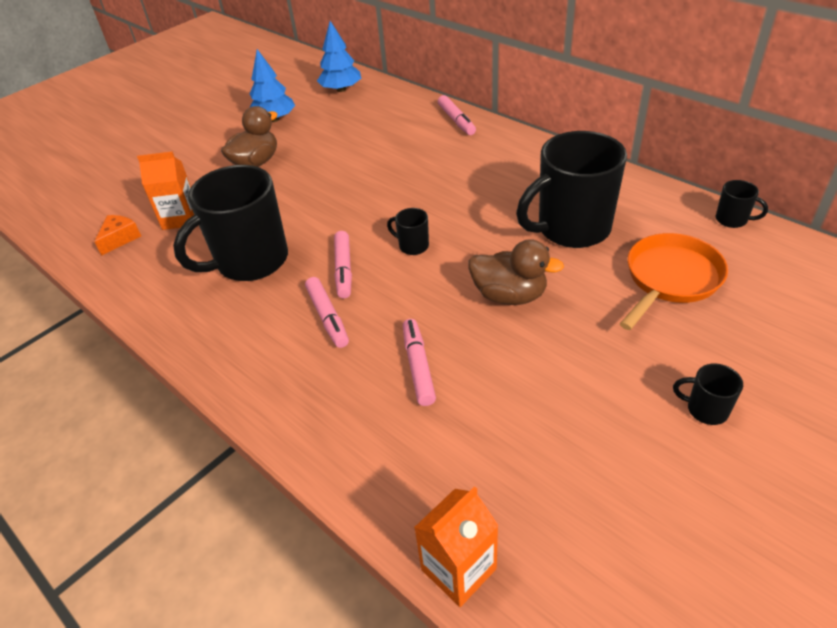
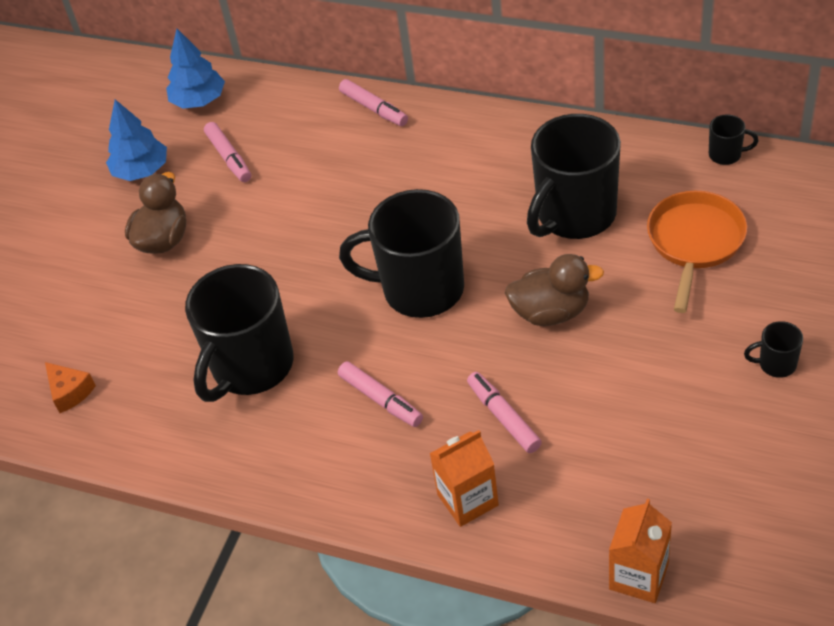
camera: 20 degrees left, 5 degrees up
orange cheese [94,215,141,255] -> orange cheese turned 135 degrees clockwise [45,362,96,413]
orange carton [137,151,194,230] -> orange carton moved to [429,430,499,527]
pink marker [334,231,352,298] -> pink marker moved to [204,122,251,182]
black mug [387,208,429,255] -> black mug [339,189,464,318], size x2.41

